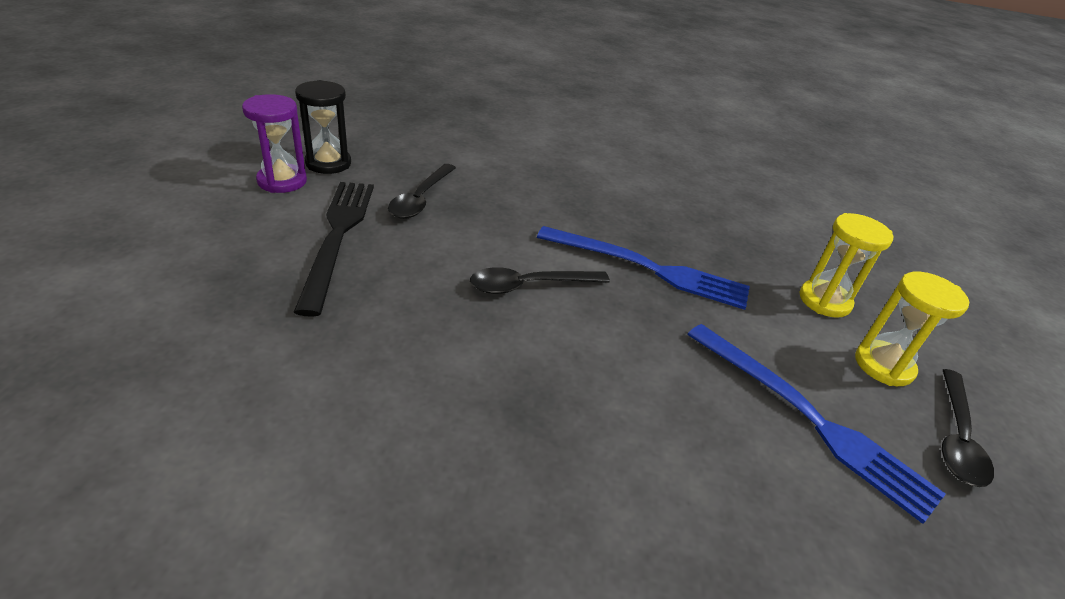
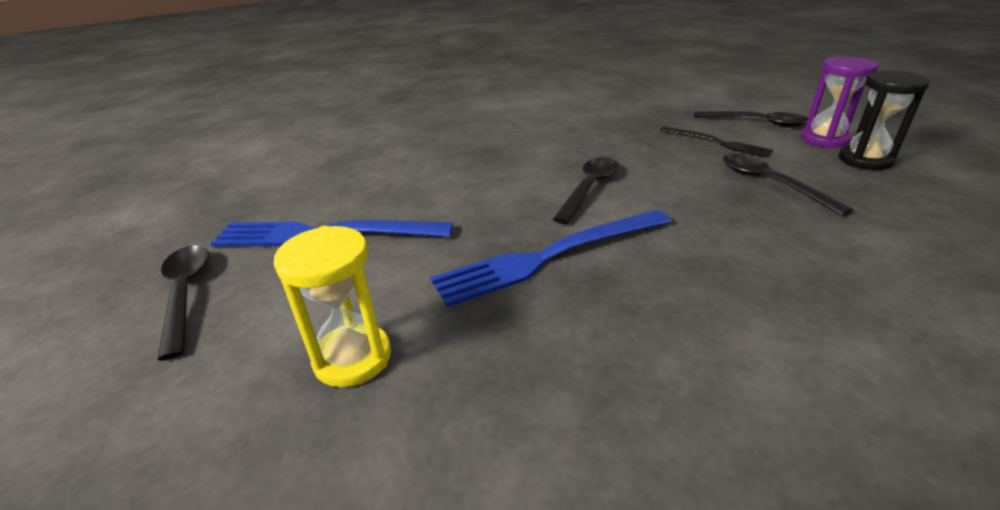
camera: 140 degrees right, 5 degrees down
black fork [294,182,374,317] -> black fork [660,126,773,158], size x0.60
yellow hourglass [855,272,969,386] -> none
none -> black spoon [693,111,808,127]

